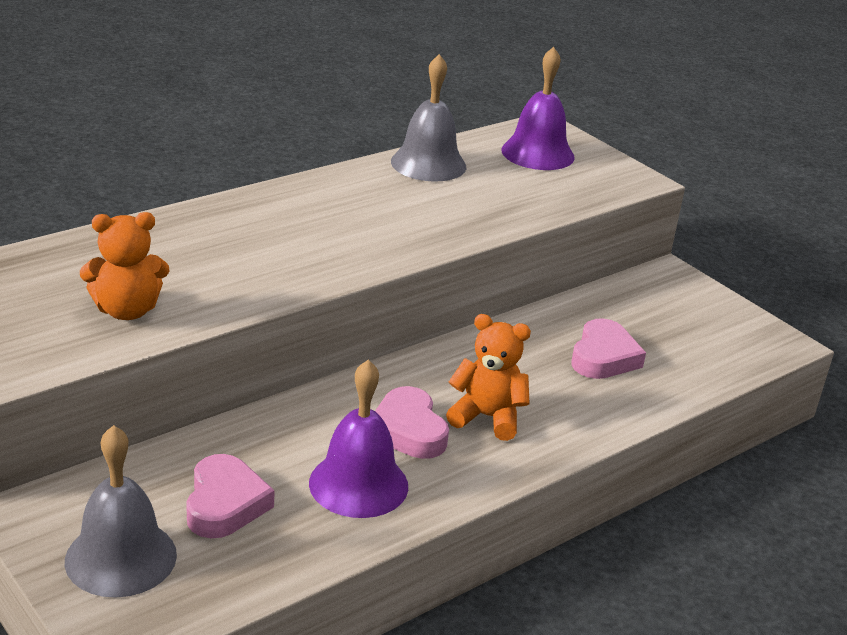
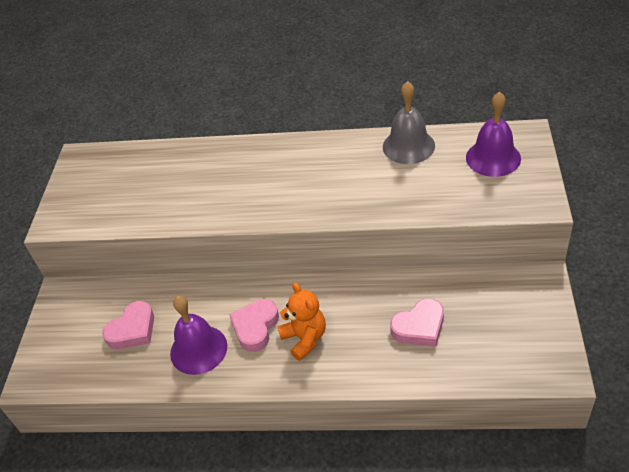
camera: 50 degrees right, 15 degrees up
grey bell [65,425,177,598] -> none
orange teddy bear [80,212,169,320] -> none

